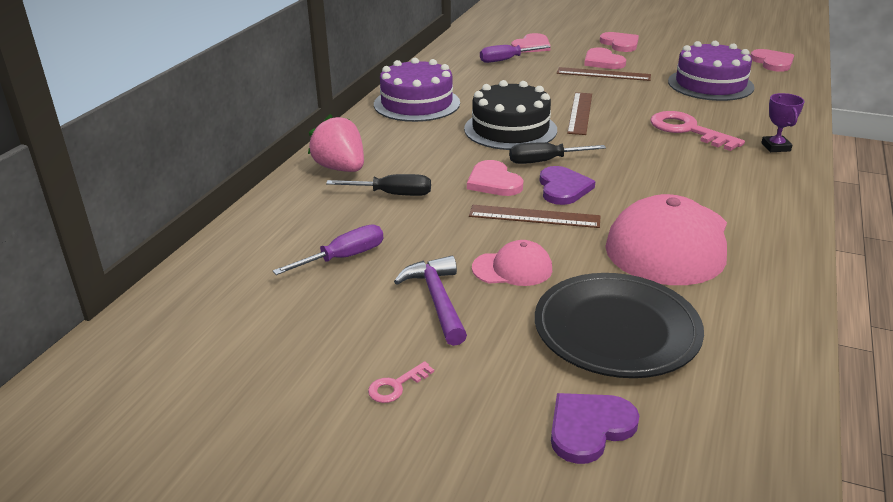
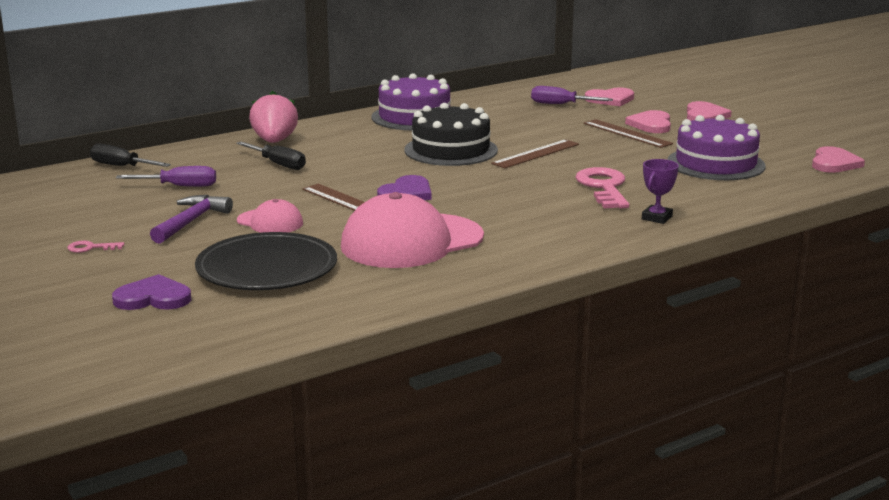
camera: 35 degrees right, 10 degrees down
pink heart [467,160,523,196] -> none
black screwdriver [509,142,606,164] -> black screwdriver moved to [90,143,171,167]

